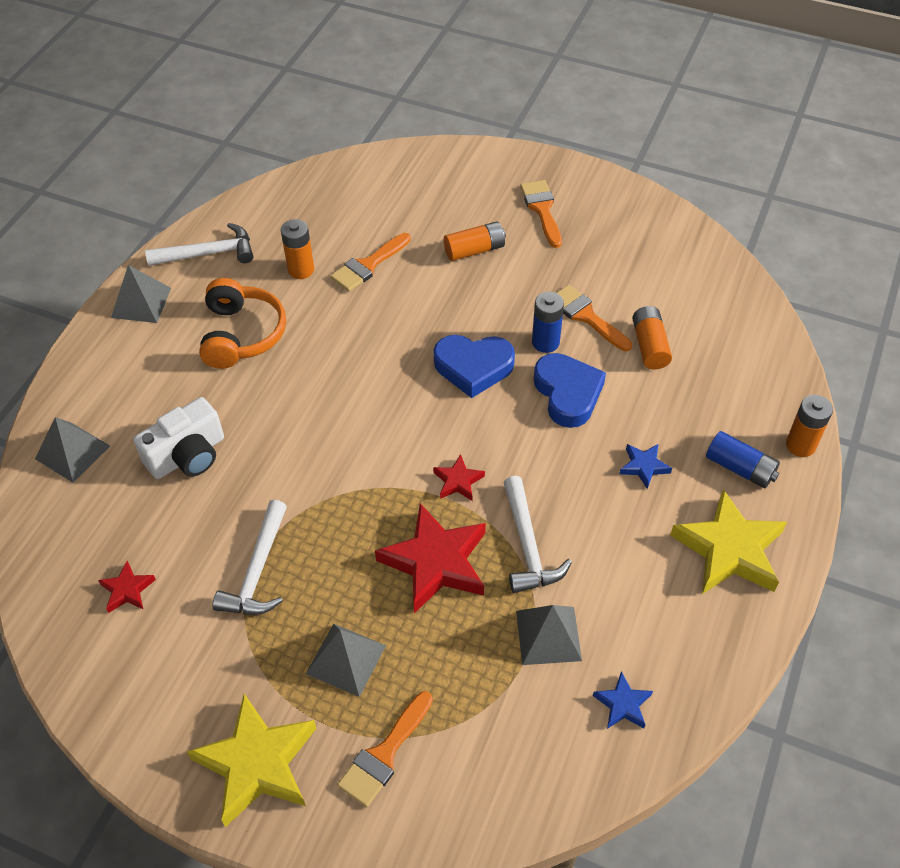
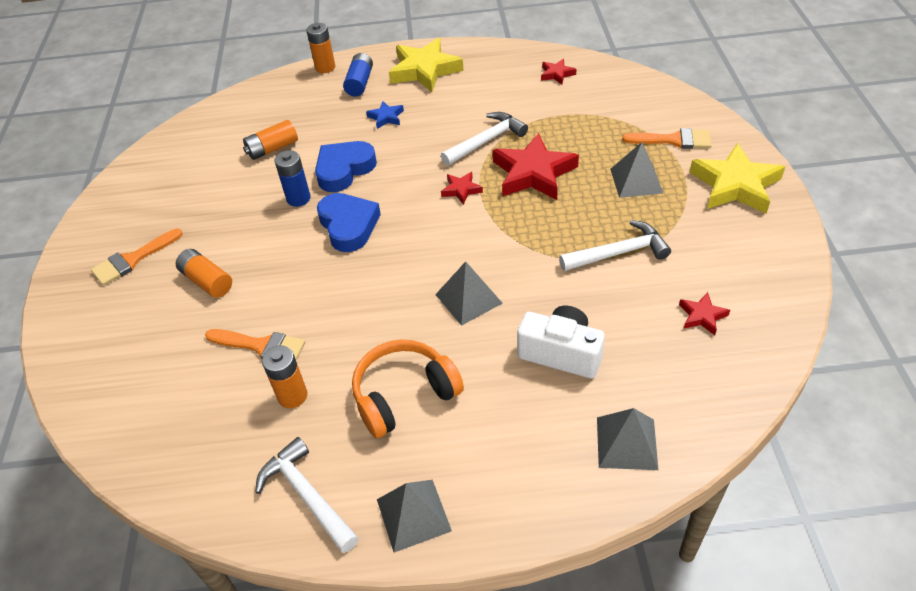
camera: 115 degrees left, 5 degrees down
grey pyramid [516,605,582,665] -> grey pyramid moved to [435,261,503,326]
orange brush [557,285,632,351] -> none
blue star [593,671,653,729] -> red star [541,59,577,85]

